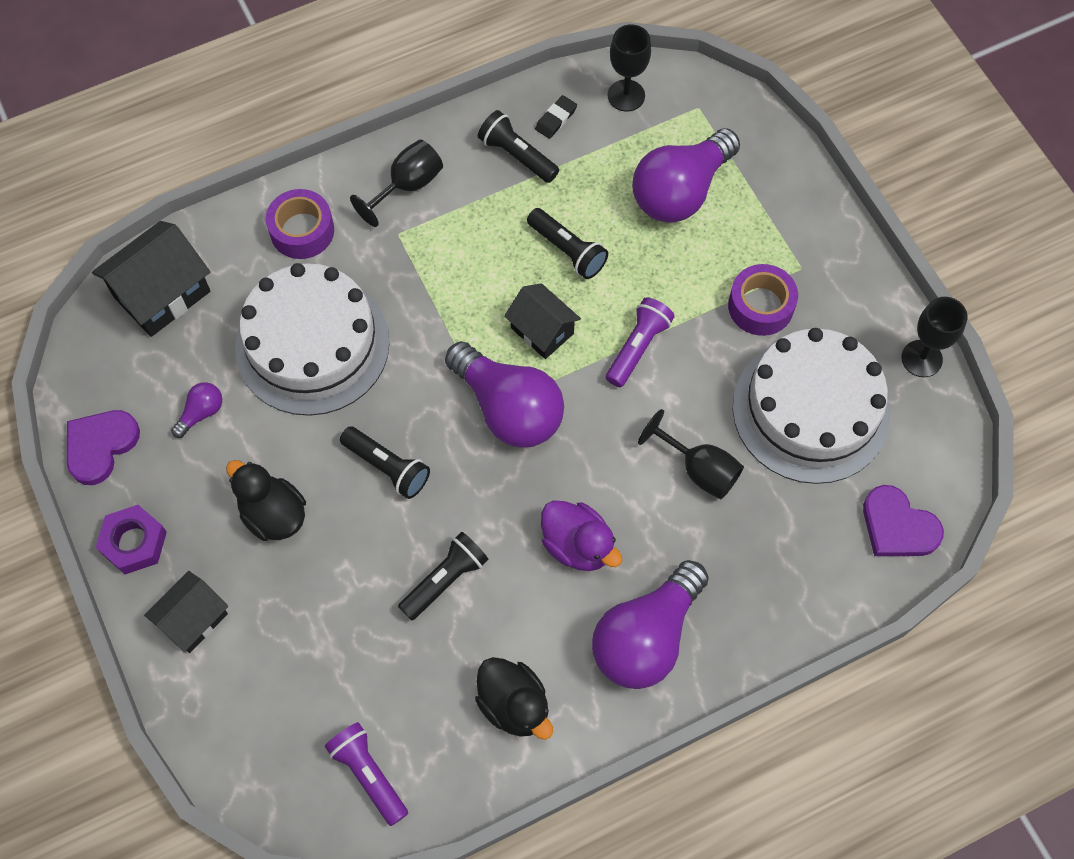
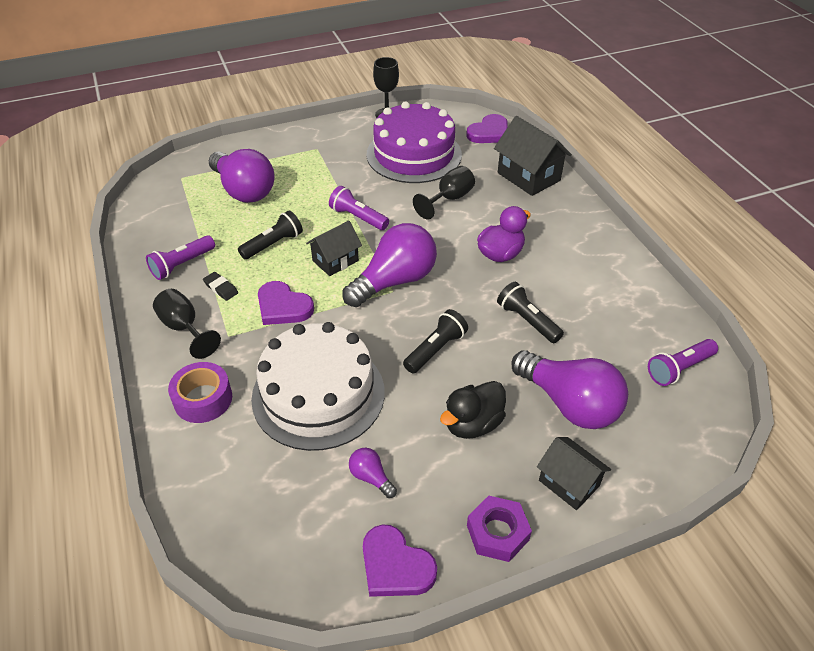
camera: 85 degrees left, 20 degrees down
black house [92,221,210,337] -> black house moved to [494,116,572,196]
black duck [475,657,553,740] -> none
black flashlight [478,110,559,183] -> purple flashlight [146,235,215,280]
black eraser [535,95,577,139] -> black eraser moved to [203,272,238,301]
purple light bulb [592,560,709,689] -> purple light bulb moved to [512,350,628,429]
black goblet [608,24,651,112] -> none
purple tape [728,264,798,336] -> none
white cake [733,328,890,484] -> purple cake [366,101,462,183]
none -> purple heart [258,281,314,325]

